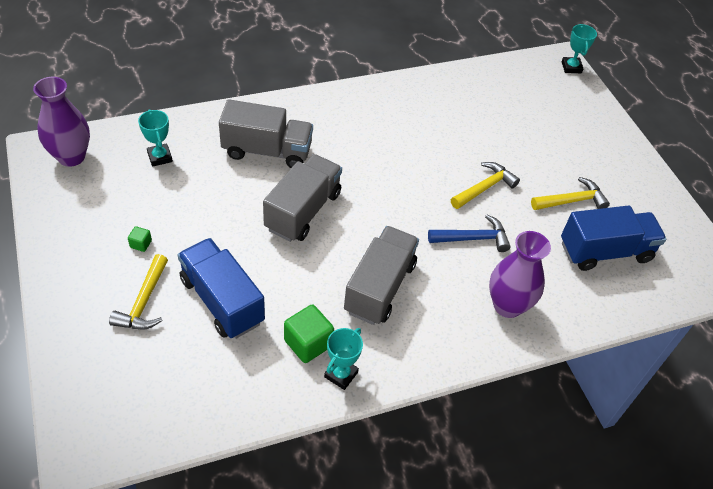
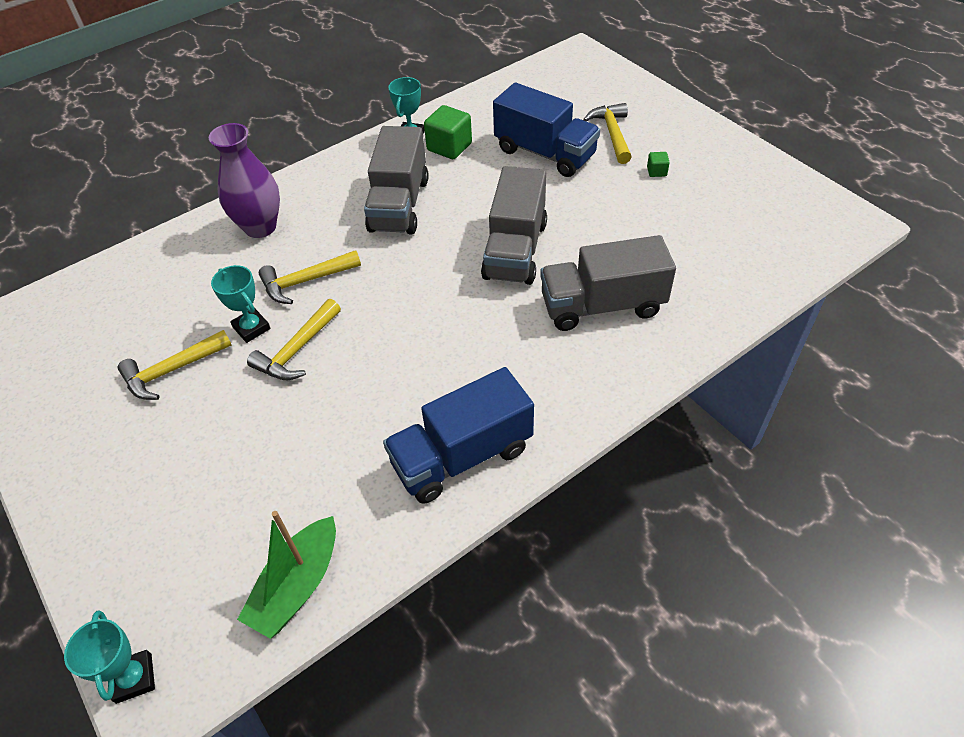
camera: 170 degrees right, 0 degrees up
purple vase [33,77,90,167] -> none
turquoise trophy [138,109,173,167] -> turquoise trophy moved to [211,265,271,343]
blue hammer [428,215,511,252] -> yellow hammer [259,250,361,304]
blue truck [561,205,666,271] -> blue truck moved to [383,367,534,504]
none -> green boat [237,511,336,639]

